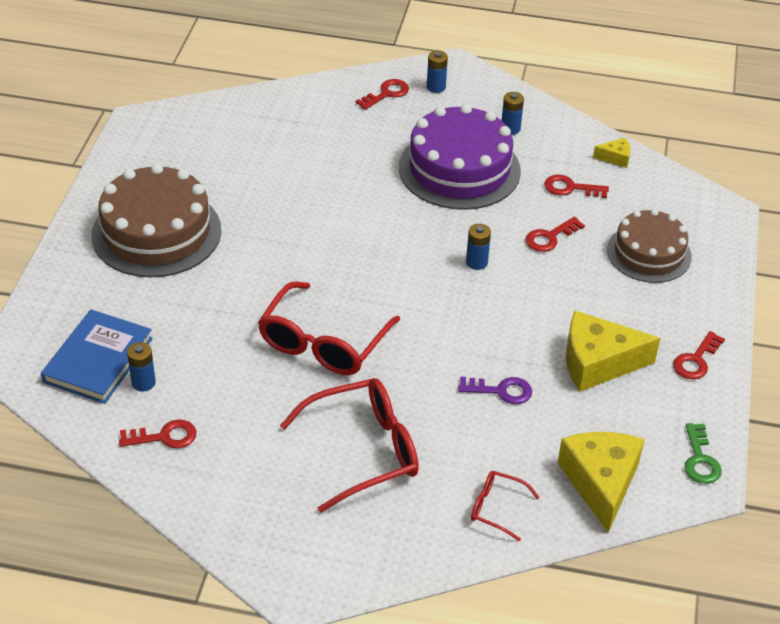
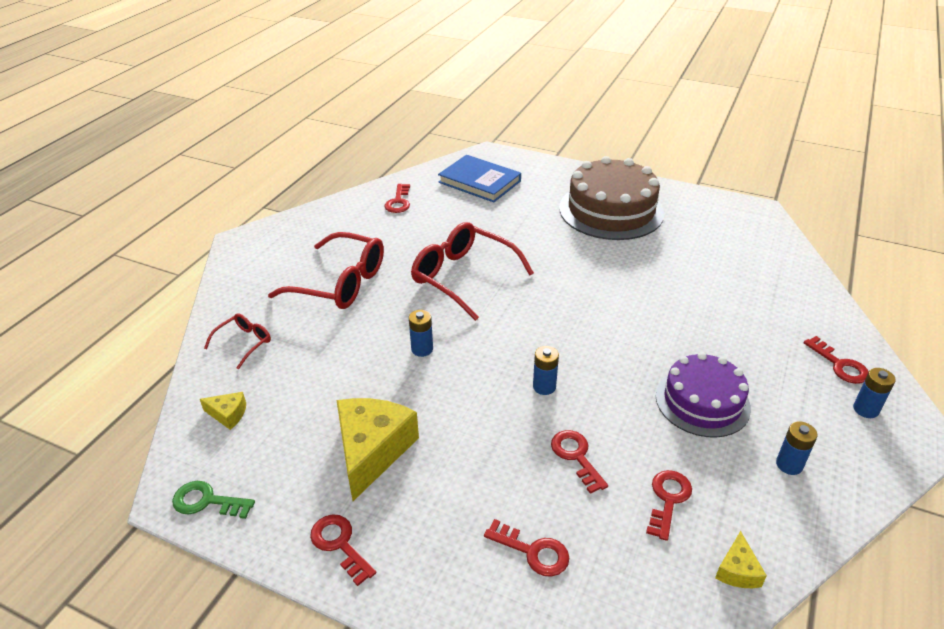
camera: 105 degrees right, 5 degrees down
blue battery [127,342,156,392] -> blue battery moved to [409,310,433,357]
red glasses [280,378,419,513] -> red glasses turned 60 degrees counterclockwise [268,232,384,309]
purple cake [399,104,521,210] -> purple cake [656,352,751,438], size x0.65
purple key [458,377,532,404] -> none
yellow cheese [558,432,645,533] -> yellow cheese [200,392,246,430], size x0.46
brown cake [607,209,692,283] -> red key [484,519,569,577]

